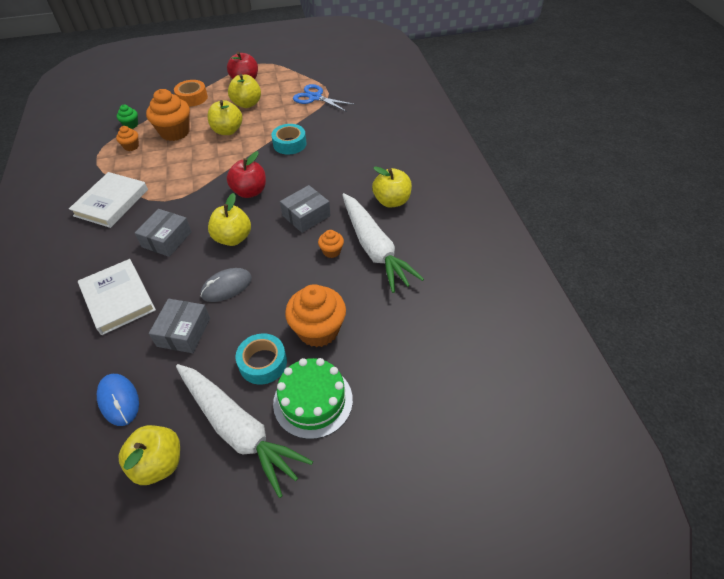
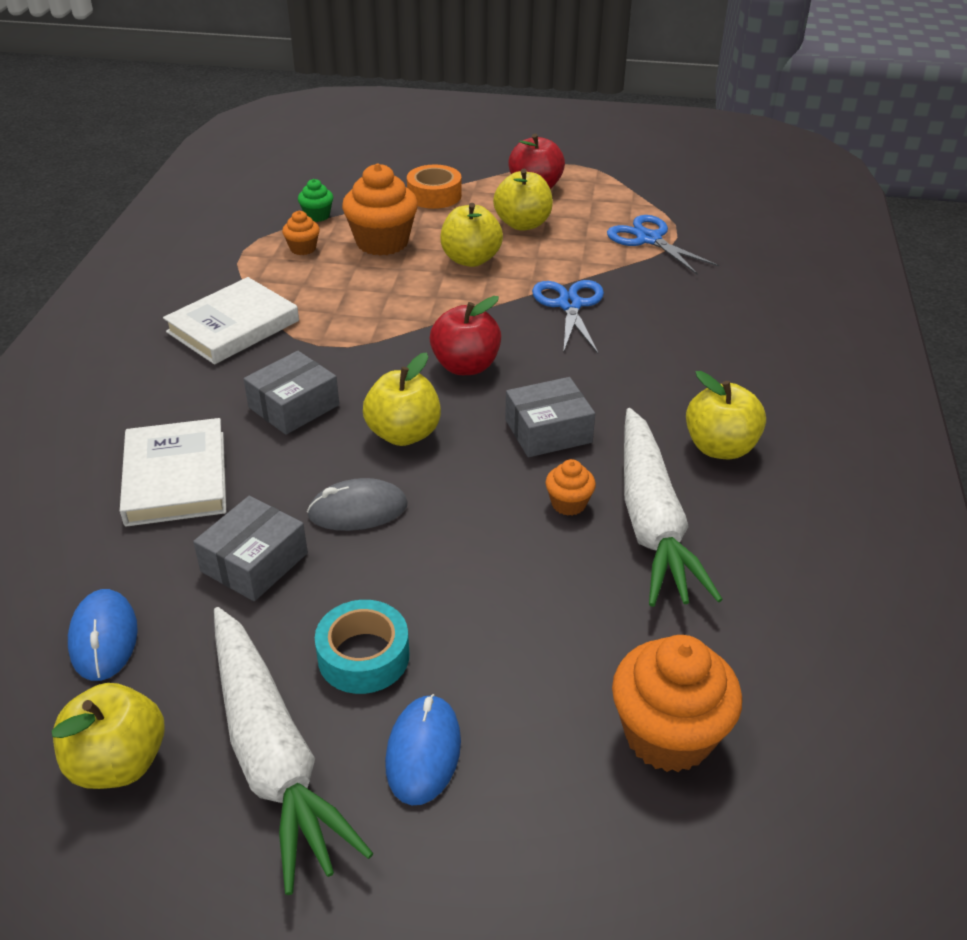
camera: 20 degrees right, 10 degrees down
turquoise tape [271,124,307,155] -> blue scissors [532,280,604,354]
green cake [273,358,353,439] -> blue mouse [385,694,461,805]
orange cupcake [285,284,346,347] -> orange cupcake moved to [612,635,742,772]

